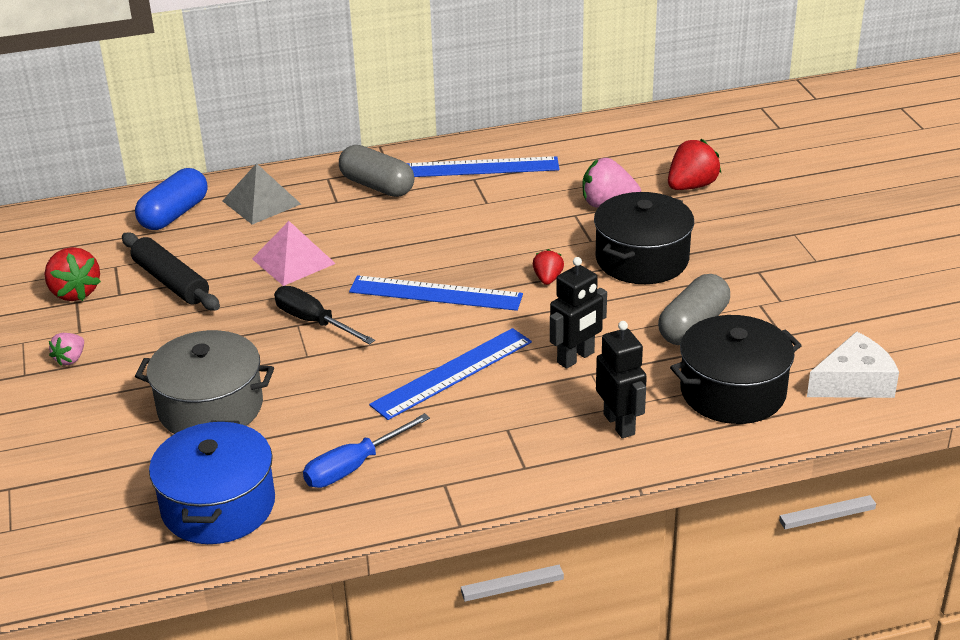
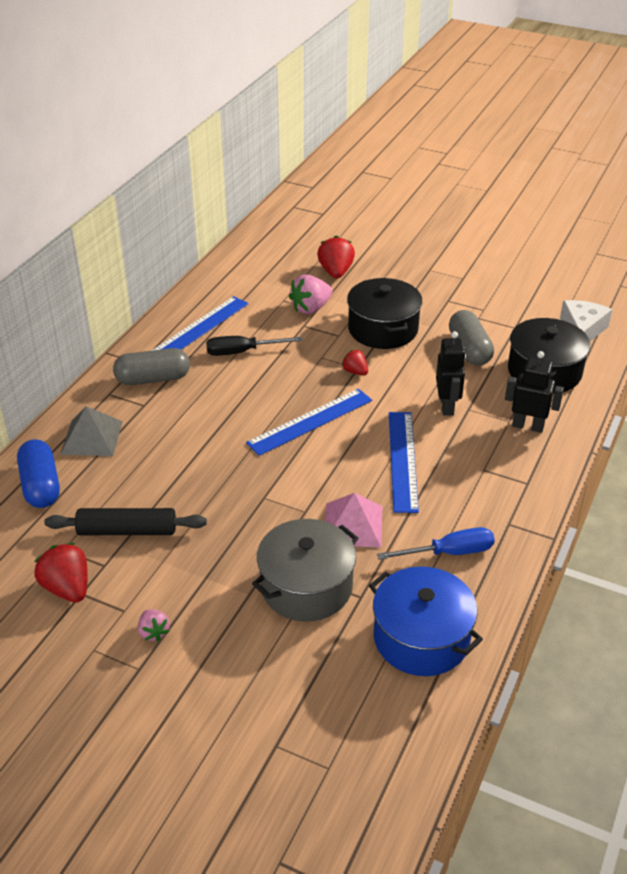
camera: 50 degrees left, 5 degrees up
red strawberry [45,247,101,301] -> red strawberry turned 135 degrees counterclockwise [34,543,88,603]
pink pyramid [252,221,336,286] -> pink pyramid moved to [325,493,382,548]
black screwdriver [274,286,375,345] -> black screwdriver moved to [206,336,303,356]
blue screwdriver [303,413,430,488] -> blue screwdriver turned 105 degrees counterclockwise [377,527,495,560]

